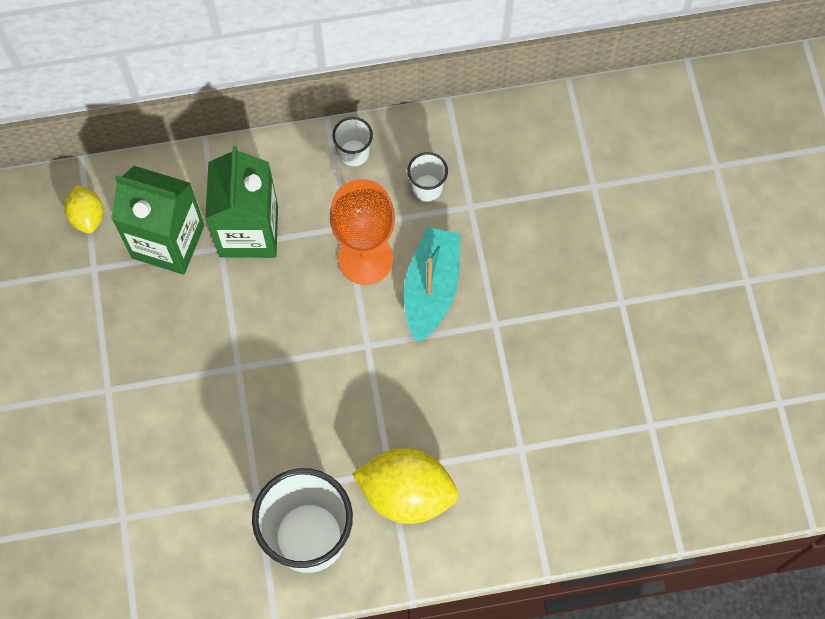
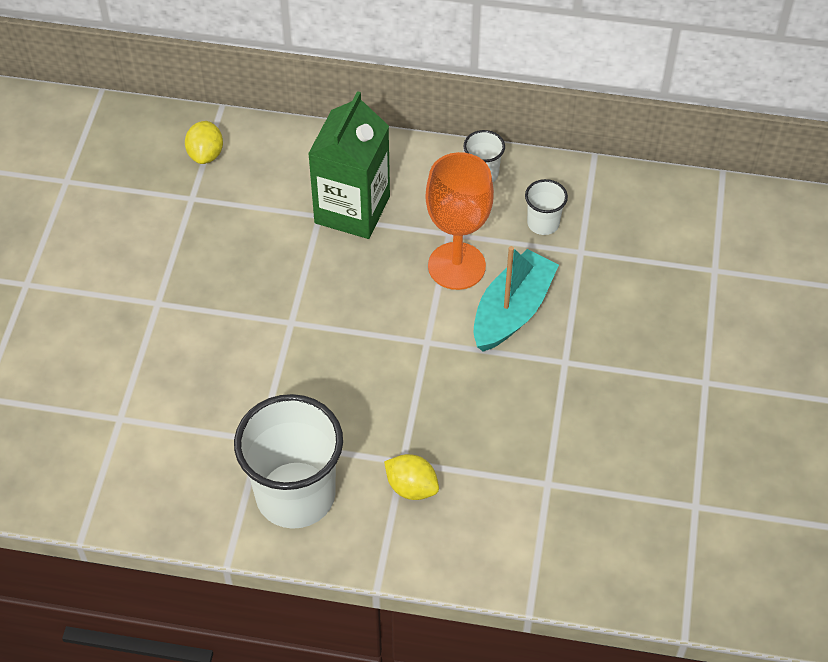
camera: 20 degrees right, 15 degrees down
green carton [111,166,205,275] -> none
yellow lemon [352,448,459,524] -> yellow lemon [384,454,439,500], size x0.54

